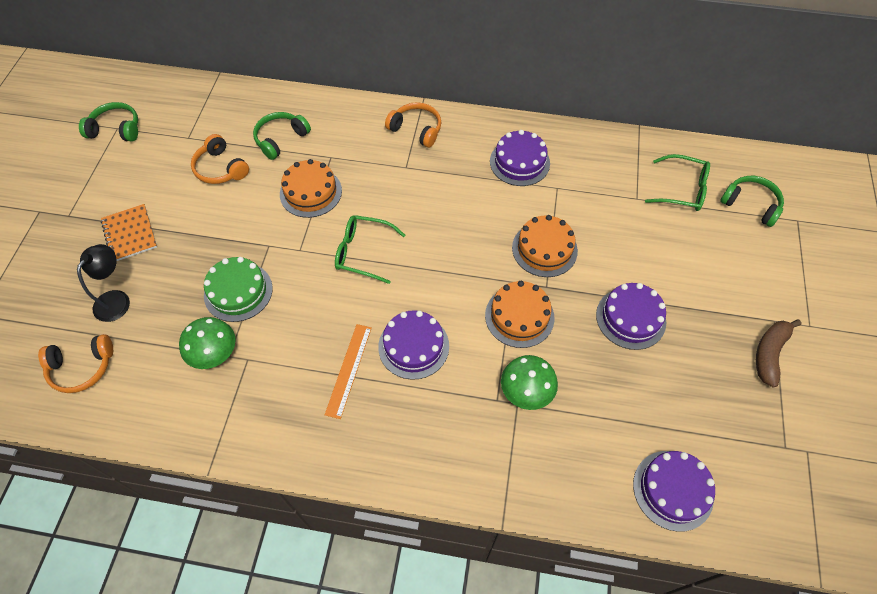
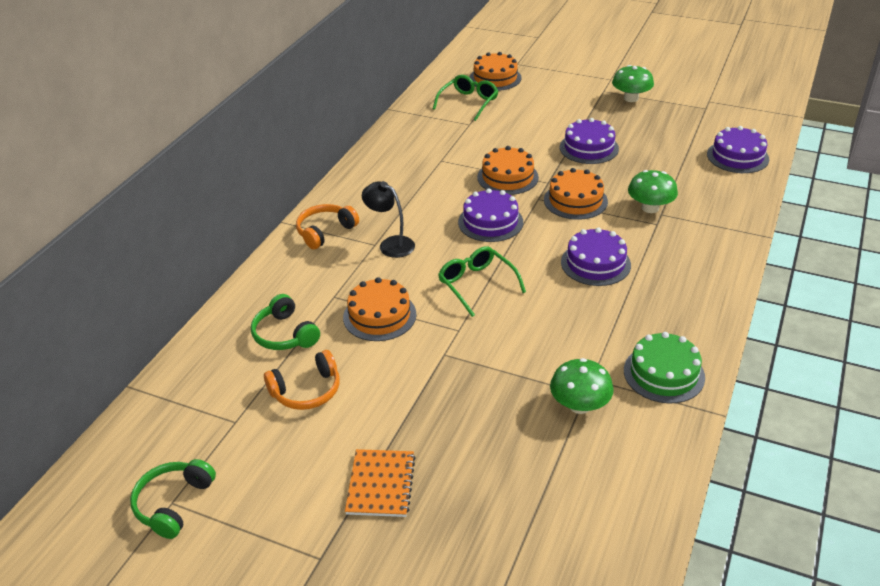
camera: 75 degrees left, 20 degrees down
orange headphones [38,334,113,393] -> none
black lamp [77,244,130,322] -> black lamp moved to [362,181,415,258]
orange notebook [101,204,157,261] -> orange notebook turned 75 degrees counterclockwise [345,449,416,517]
green cake [204,257,273,322] -> green cake moved to [624,332,705,403]
orange ruler [325,324,372,419] -> none
green glasses [335,215,405,284] -> green glasses turned 120 degrees clockwise [438,246,526,317]
purple cake [490,130,550,186] -> purple cake moved to [458,188,523,242]
green headphones [720,176,784,227] -> orange cake [470,52,521,91]
brown banana [756,320,802,388] -> green mushroom [612,65,654,102]

